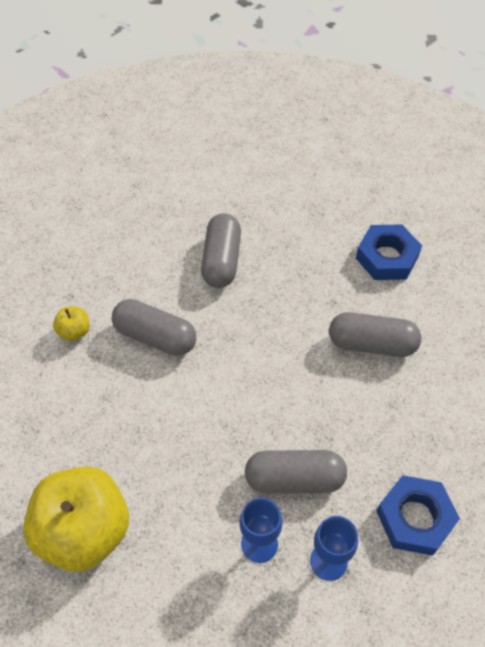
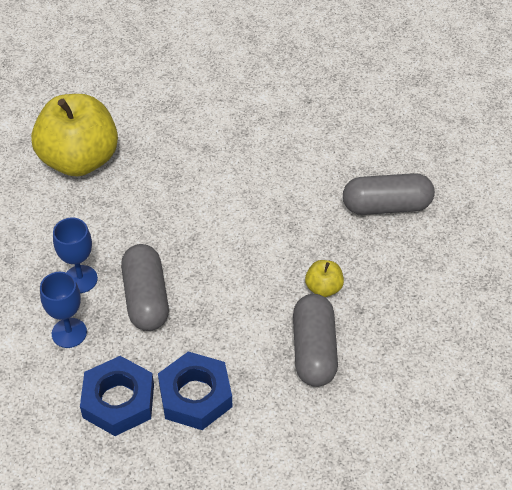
camera: 80 degrees right, 5 degrees down
yellow apple [53,307,90,341] -> yellow apple moved to [305,260,344,297]
grey capsule [112,299,196,356] -> none
blue nut [356,224,422,280] -> blue nut moved to [158,351,233,430]

